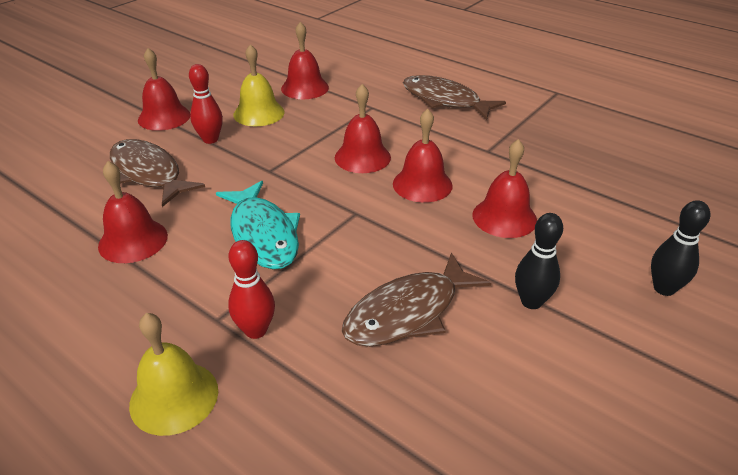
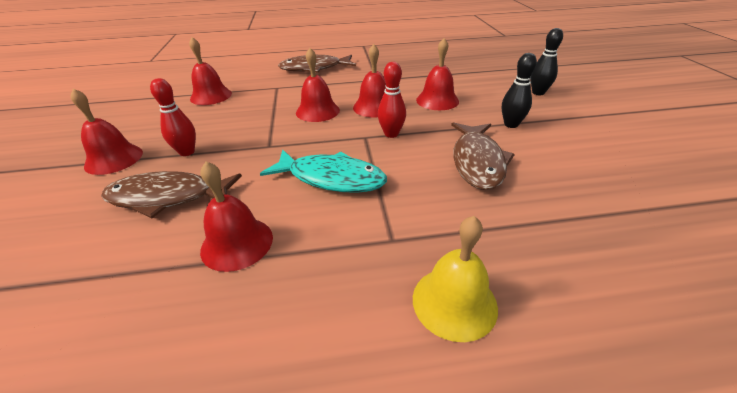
camera: 45 degrees left, 0 degrees up
red bowling pin [228,240,275,339] -> red bowling pin moved to [378,62,406,138]
yellow bell [233,44,285,126] -> none

